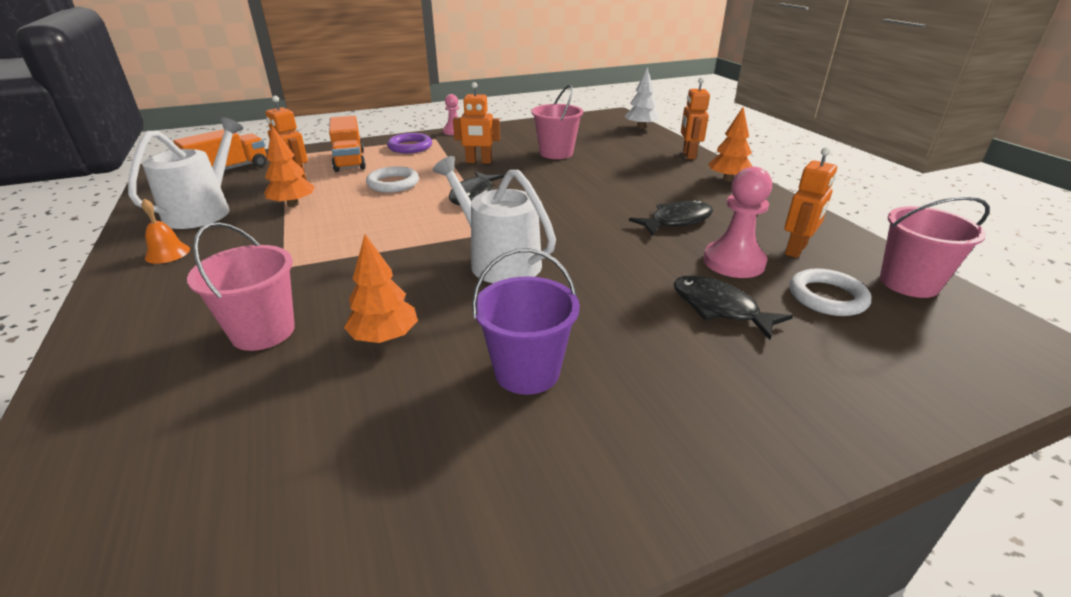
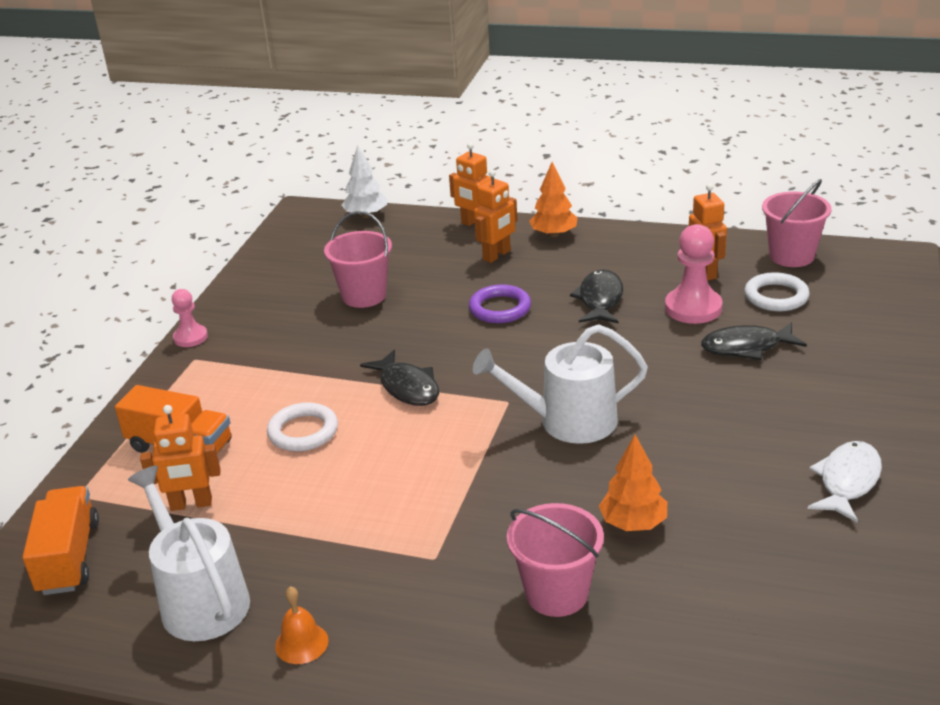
camera: 50 degrees left, 0 degrees up
orange tree [264,126,315,207] -> none
purple ring [387,133,432,153] -> purple ring moved to [469,284,531,323]
orange robot [453,82,500,164] -> orange robot moved to [474,170,517,263]
purple bucket [472,248,580,395] -> none
none -> white fish [808,441,882,523]

